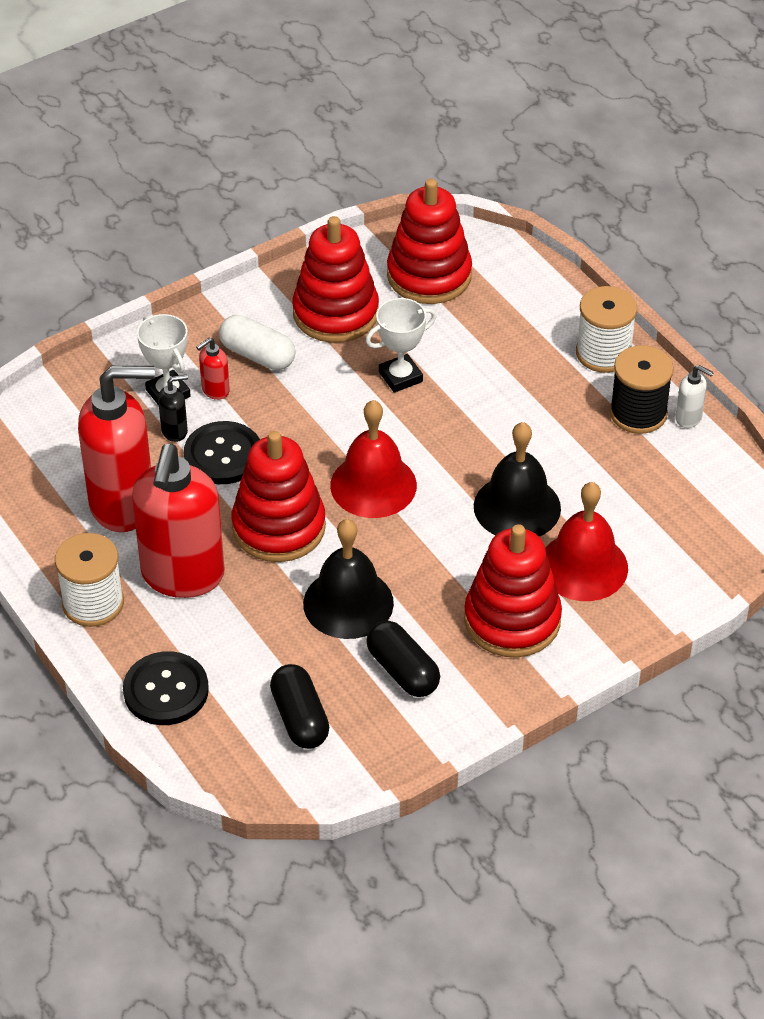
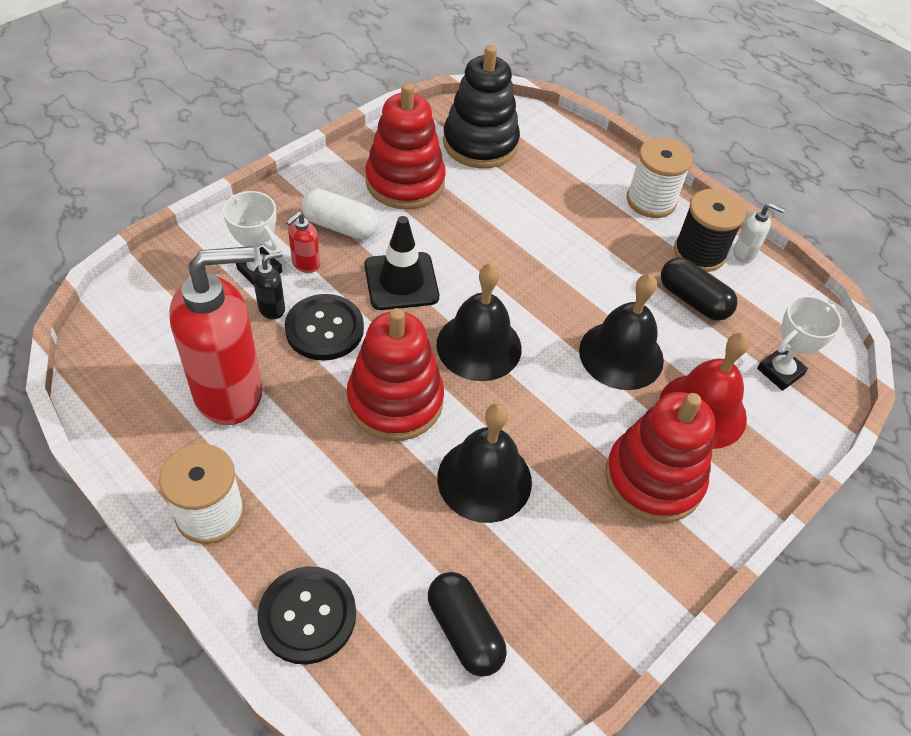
camera: 15 degrees left, 5 degrees up
red soap dispenser [132,444,224,598] -> none
red bell [330,400,417,518] -> black bell [436,264,522,381]
white trophy [366,298,437,393] -> white trophy moved to [757,296,842,391]
black capsule [366,621,440,697] -> black capsule moved to [661,257,738,321]
red stacking toy [387,179,472,304] -> black stacking toy [443,45,520,168]
none -> black traffic cone [365,216,439,310]

